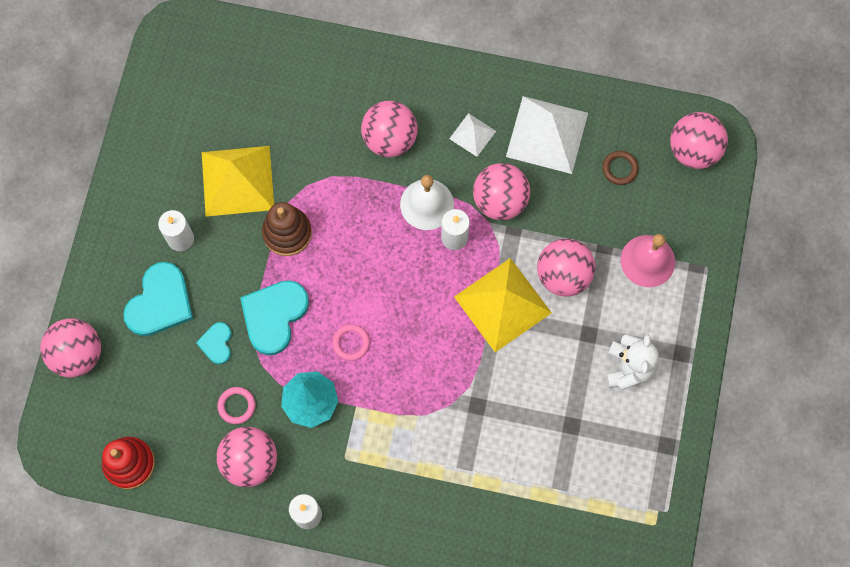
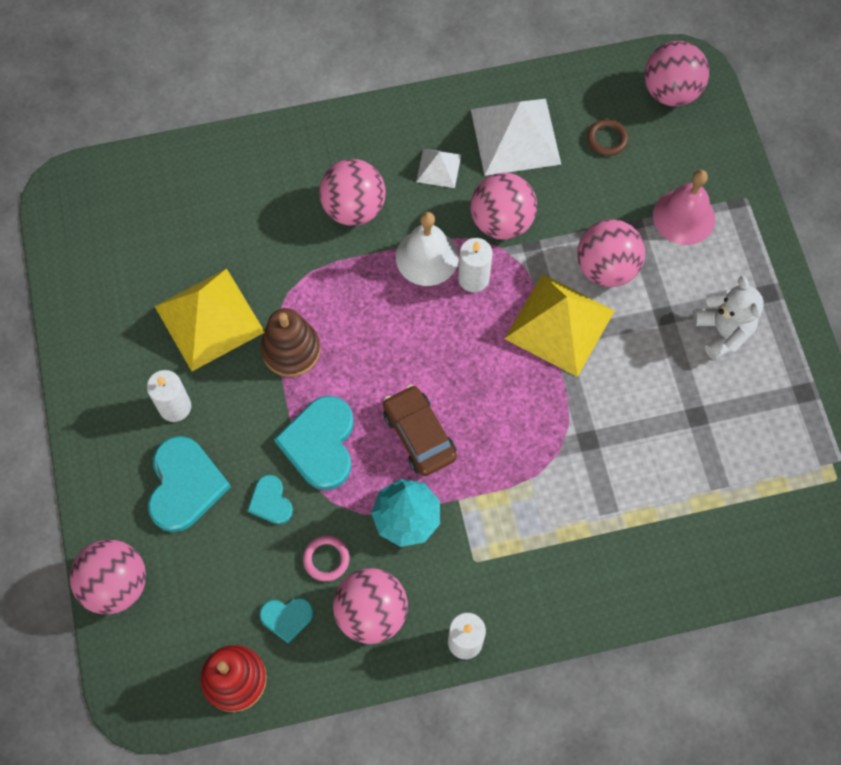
camera: 25 degrees left, 5 degrees down
pink ring [332,324,370,361] -> brown car [383,385,457,476]
none -> turquoise heart [259,598,314,643]

